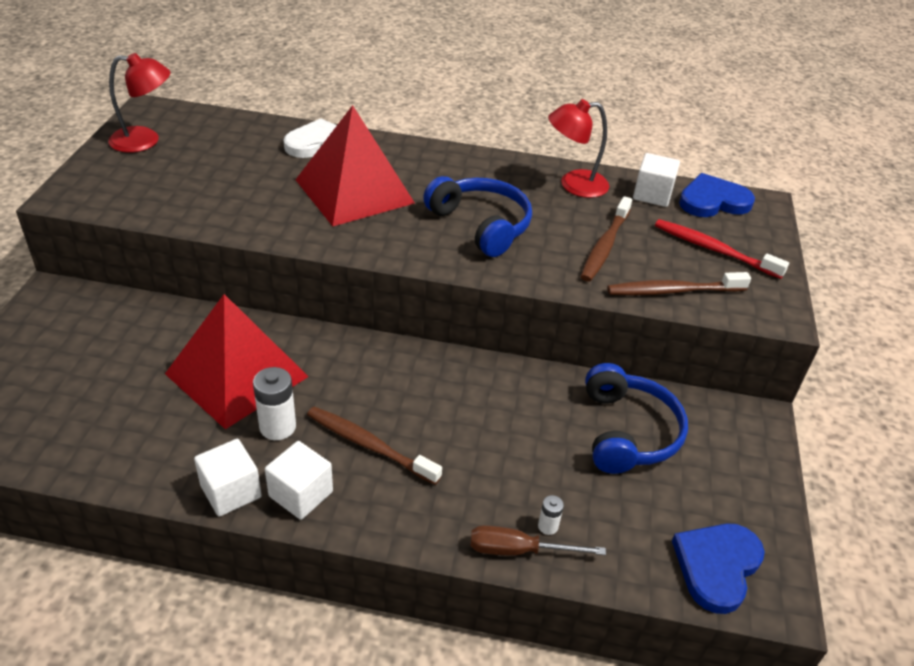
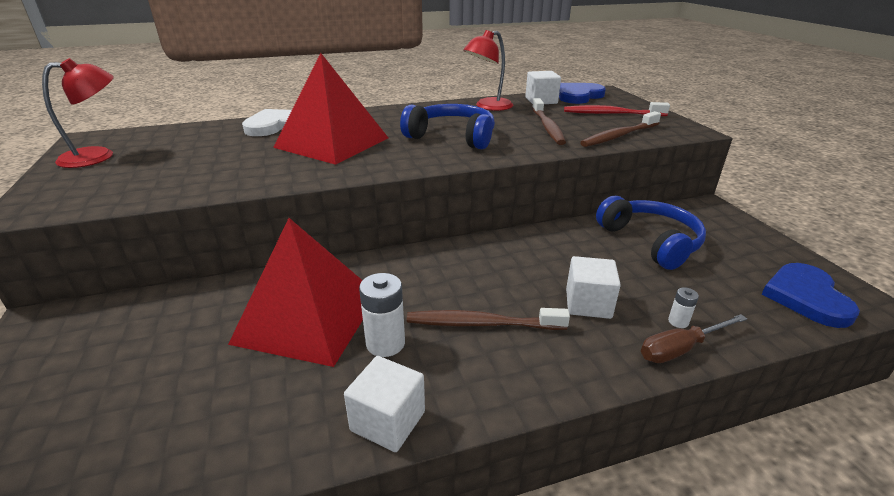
camera: 25 degrees left, 10 degrees down
white cube [265,441,333,520] -> white cube moved to [566,256,621,319]

